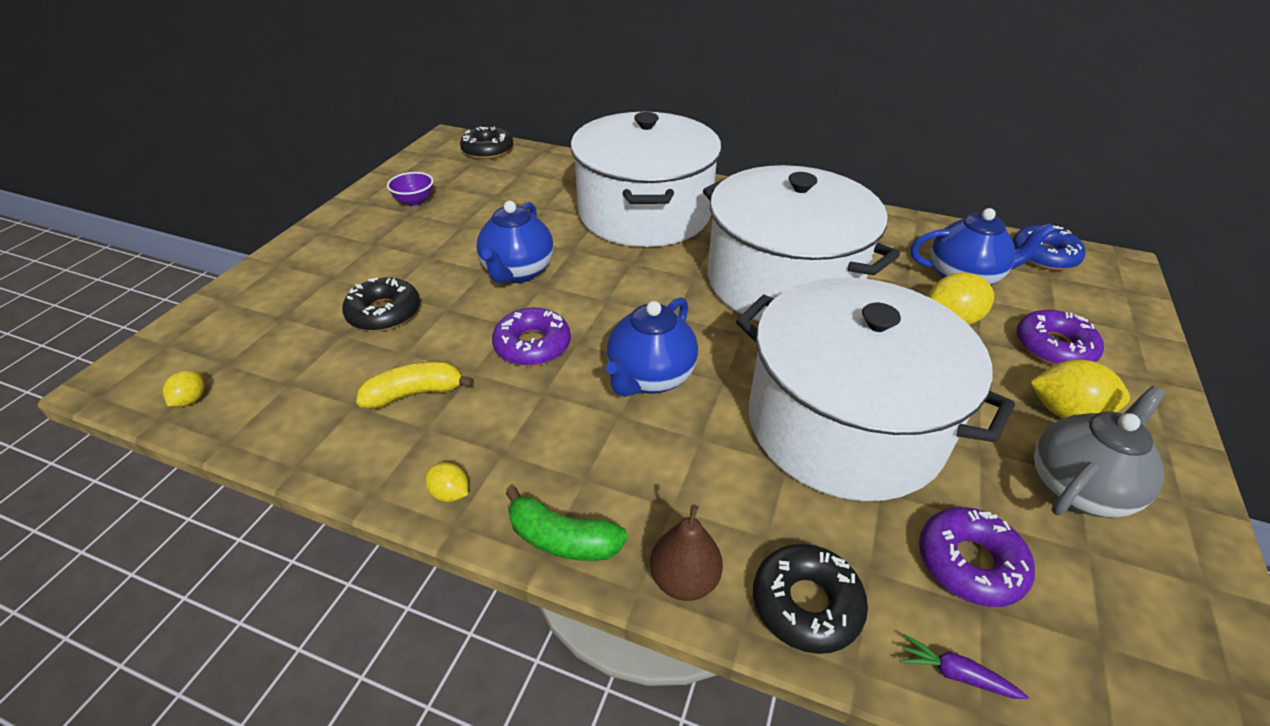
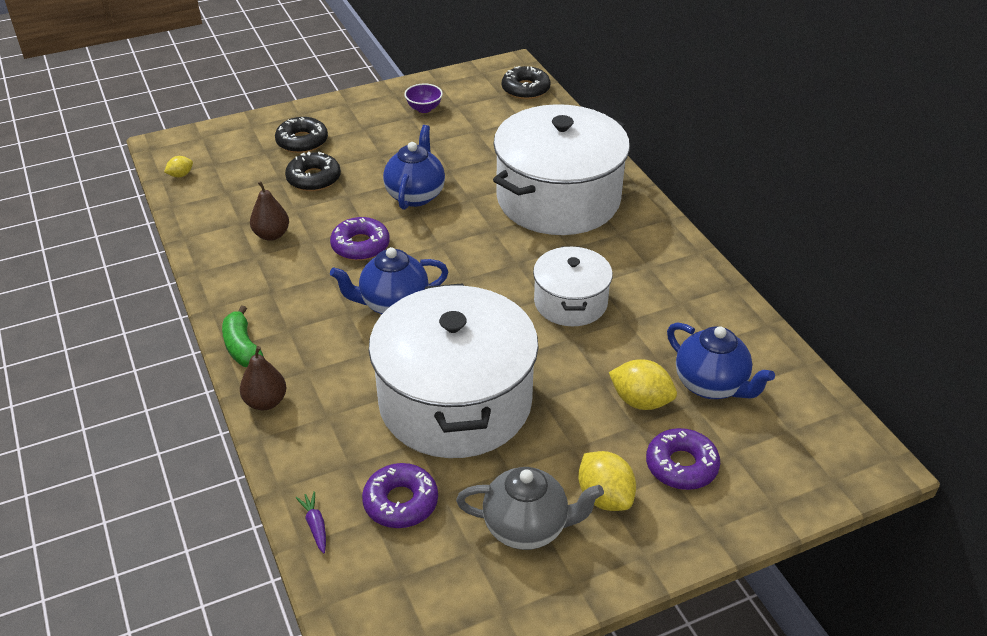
camera: 45 degrees right, 0 degrees up
yellow banana [356,362,474,409] -> brown pear [250,181,289,241]
yellow lemon [425,462,468,502] -> none
blue teapot [476,201,553,283] -> blue teapot turned 135 degrees clockwise [383,125,445,210]
white pot [703,165,900,321] -> white pot [533,246,613,326], size x0.53
black donut [753,544,868,654] -> black donut moved to [275,117,328,153]
blue donut [1012,225,1086,270] -> none

